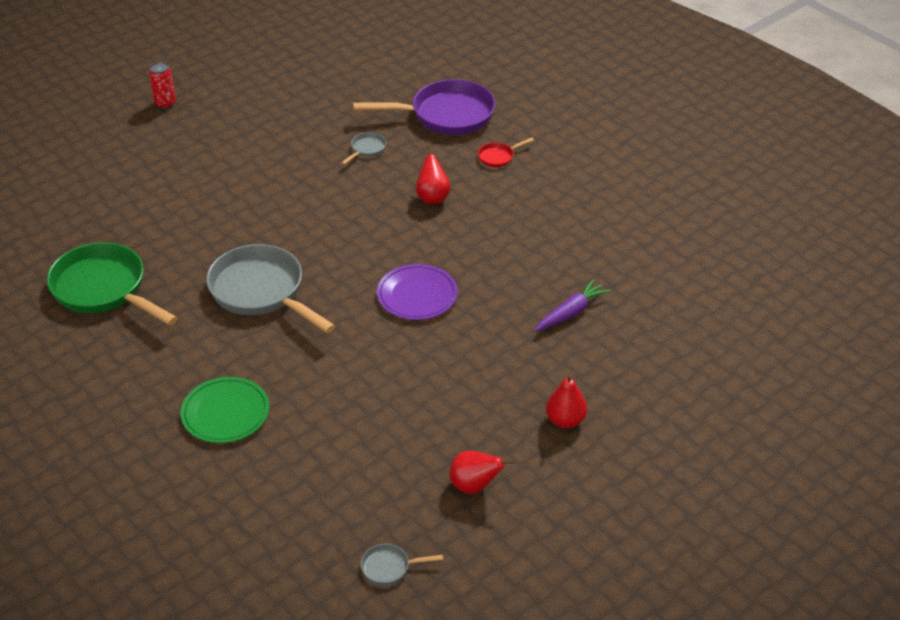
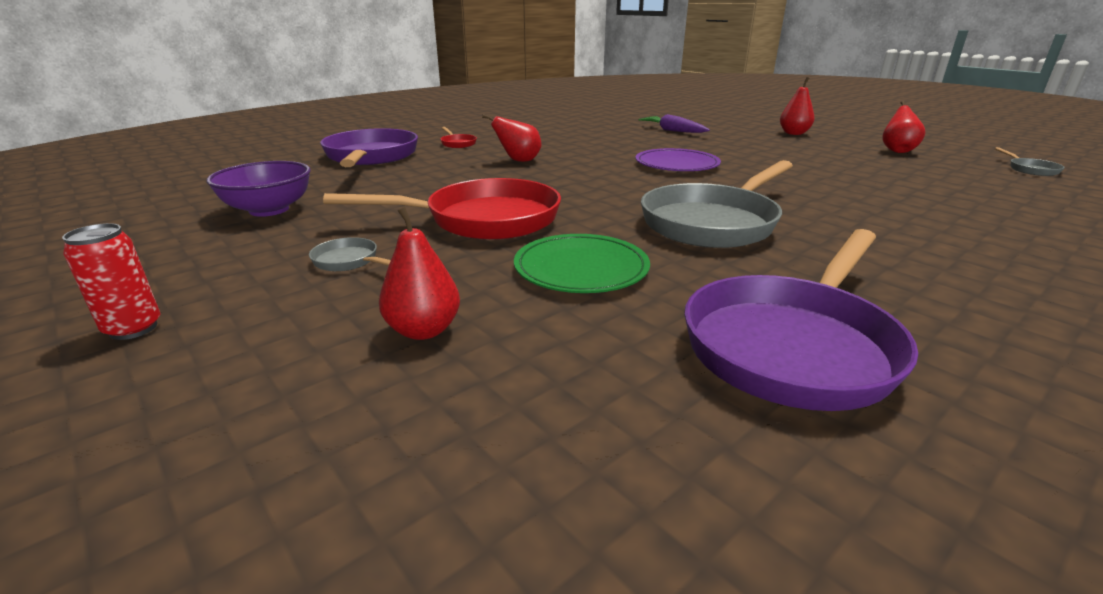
camera: 90 degrees left, 15 degrees down
green pan [47,242,178,326] -> purple pan [684,229,918,411]
green plate [180,377,270,443] -> green plate moved to [514,234,650,293]
grey pan [341,132,386,165] -> grey pan moved to [309,237,391,271]
none -> purple bowl [207,161,311,217]
none -> red pan [323,178,561,240]
none -> red pear [379,207,460,340]

